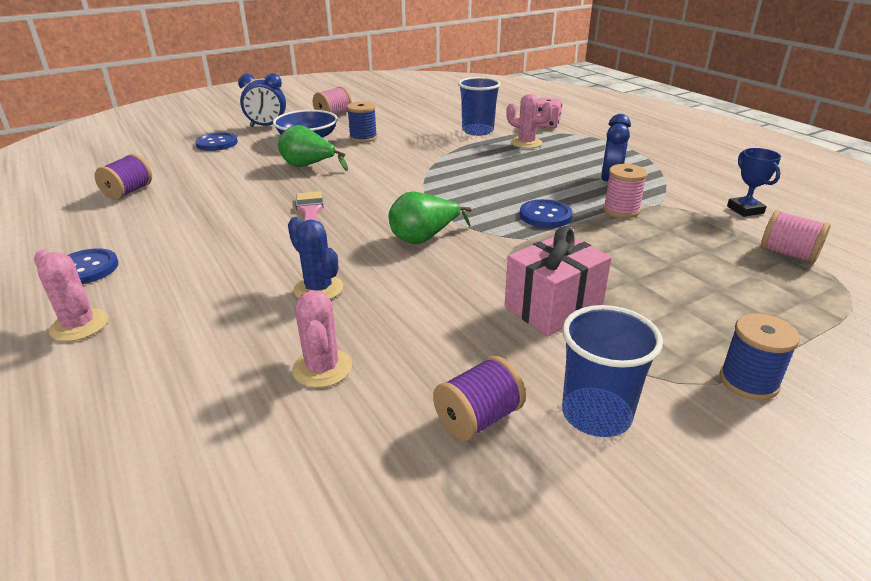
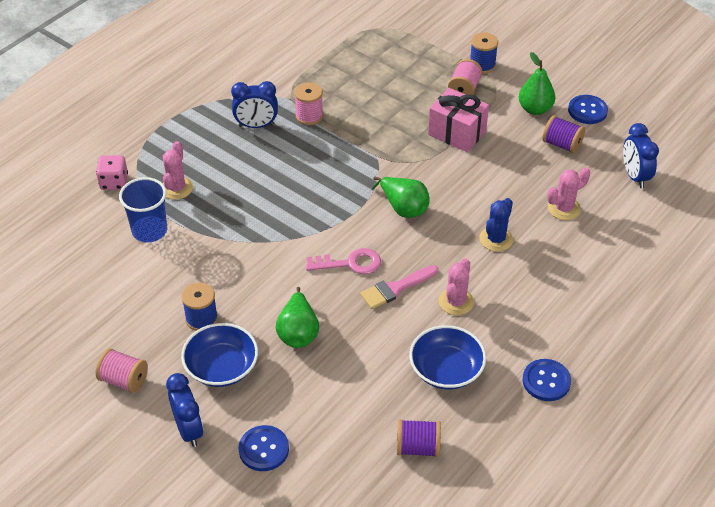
camera: 110 degrees left, 15 degrees up
pink cactus [34,249,108,341] -> pink cactus moved to [439,258,474,315]
blue button [520,199,573,228] -> blue button moved to [568,95,608,124]
blue cup [562,305,663,437] -> green pear [519,52,555,115]
blue trophy [727,148,781,217] -> none
pink spool [761,210,831,264] -> pink spool moved to [448,59,483,95]
none -> pink key [306,248,381,274]
none -> blue bowl [409,325,486,389]
none -> blue clock [623,123,659,188]

